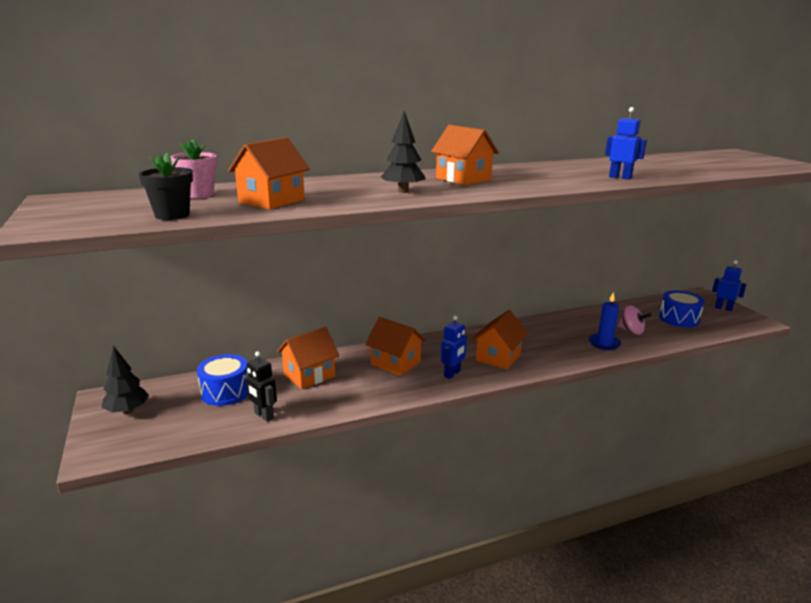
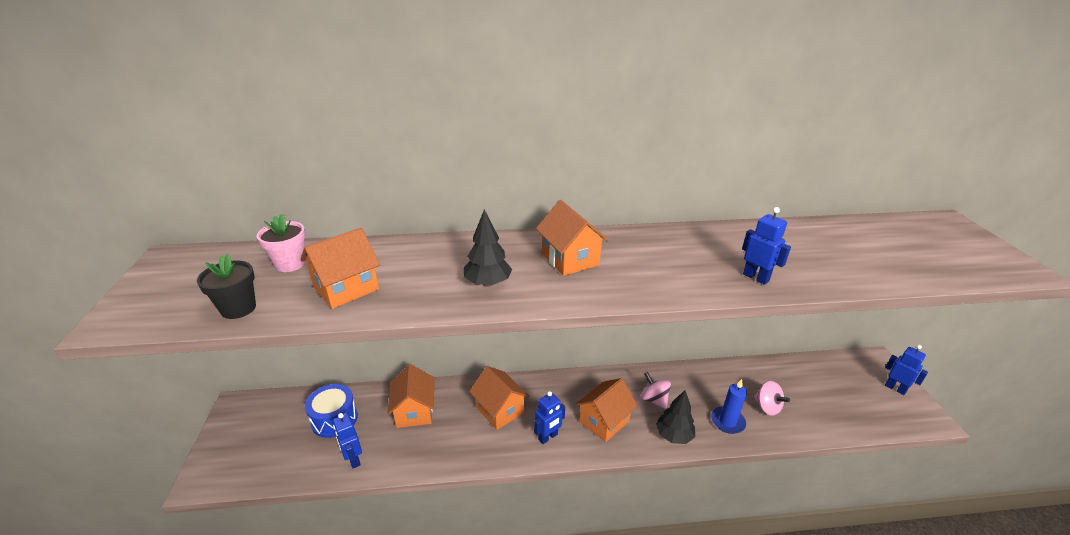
camera: 15 degrees right, 10 degrees up
black tree [102,345,149,414] -> black tree moved to [656,390,695,444]
black robot [245,351,277,422] -> blue robot [333,413,362,468]
orange house [277,327,339,389] -> orange house turned 75 degrees counterclockwise [387,364,434,428]
blue drum [659,290,705,328] -> none
none -> pink spinning top [641,372,671,409]

